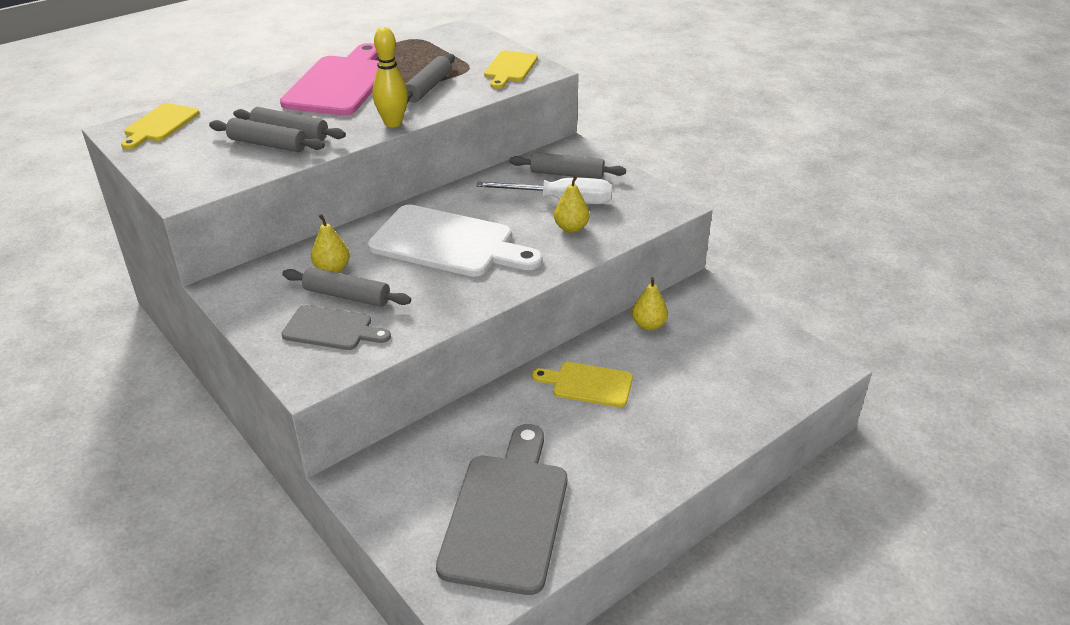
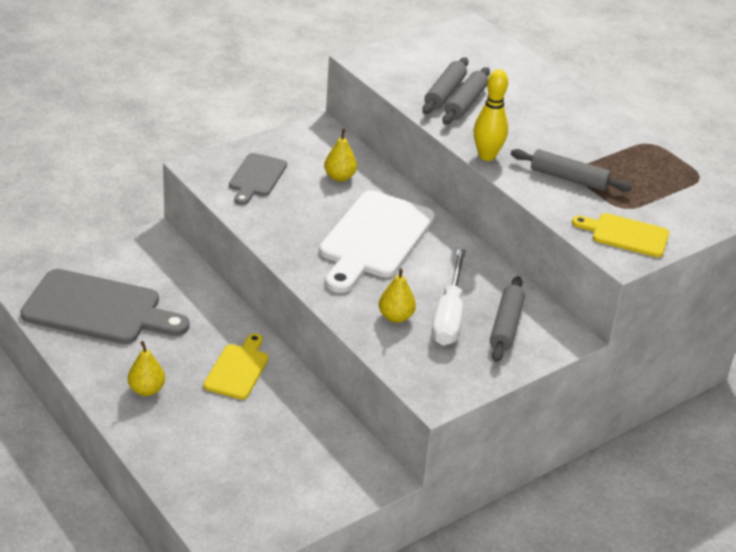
camera: 90 degrees right, 0 degrees up
yellow cutting board [121,103,199,149] -> none
pink cutting board [280,43,379,115] -> none
grey rolling pin [282,267,411,307] -> none
yellow pear [632,277,668,331] -> yellow pear moved to [128,341,165,396]

